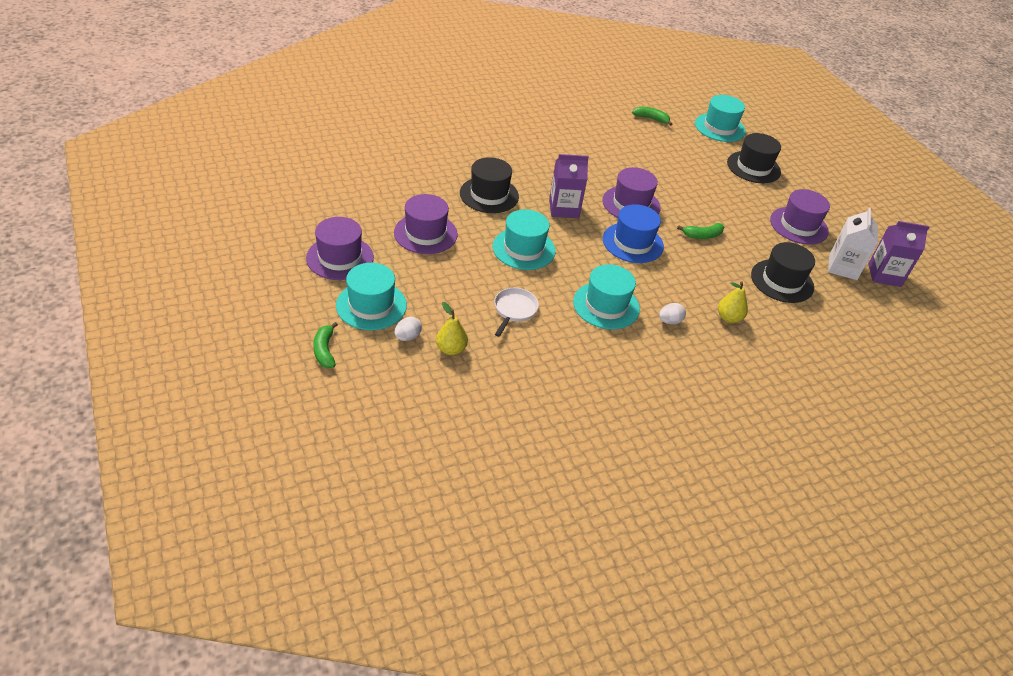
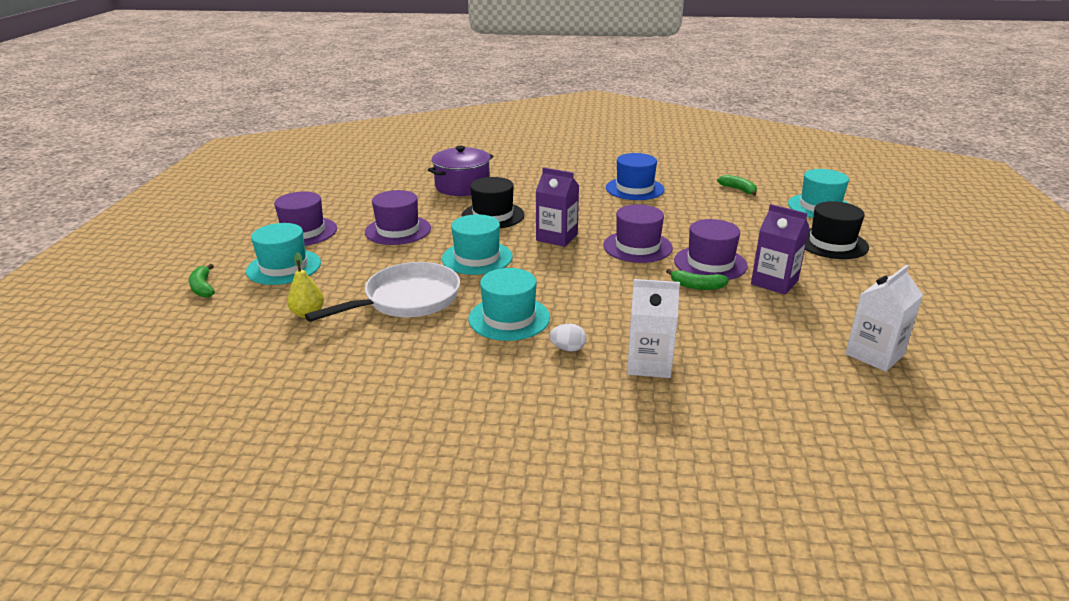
camera: 35 degrees right, 15 degrees down
green banana [313,322,338,368] -> green banana turned 45 degrees counterclockwise [189,264,215,298]
white egg [394,317,422,341] -> none
white pan [494,288,539,337] -> white pan [305,262,460,322], size x1.85
blue hat [603,204,664,263] -> blue hat moved to [606,153,665,200]
yellow pear [718,281,748,323] -> white carton [627,279,680,378]
black hat [751,242,815,303] -> none
purple hat [770,189,830,245] -> purple hat moved to [674,219,748,280]
purple carton [868,221,929,287] -> purple carton moved to [751,204,809,295]
none -> purple pot [428,146,493,196]

